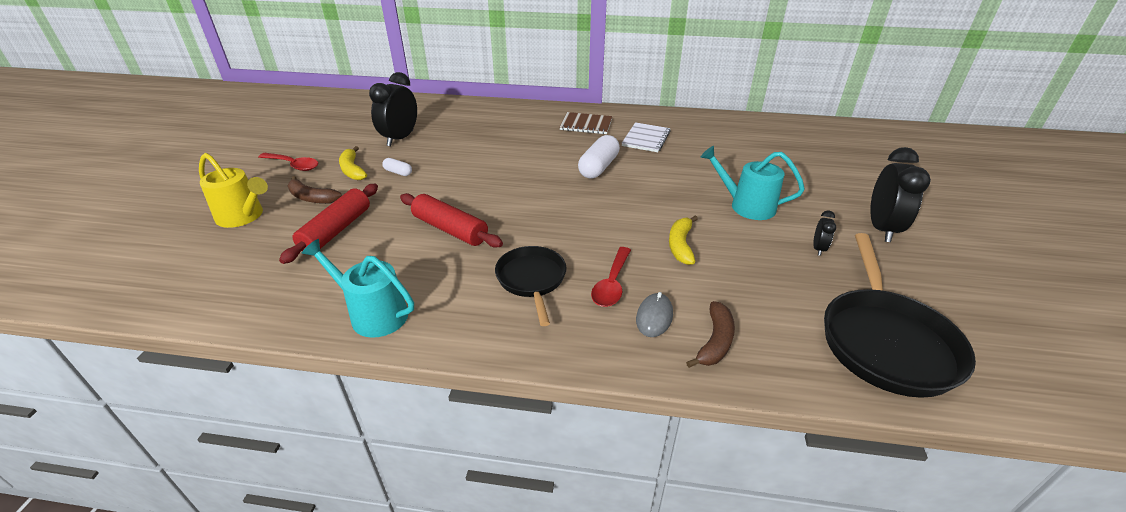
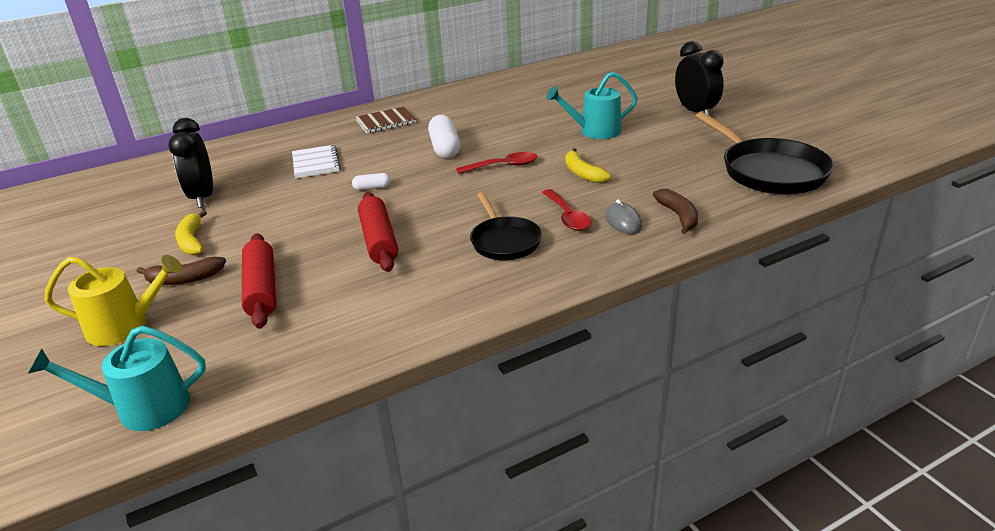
camera: 35 degrees left, 5 degrees down
red spoon [258,153,318,171] -> red spoon moved to [456,152,537,174]
turquoise watering can [302,239,414,338] -> turquoise watering can moved to [28,326,206,431]
yellow banana [339,146,367,180] -> yellow banana turned 45 degrees clockwise [175,210,207,255]
white capsule [382,158,412,176] -> white capsule moved to [352,173,391,190]
red rolling pin [400,193,503,248] -> red rolling pin turned 75 degrees clockwise [358,192,398,272]
black pan [495,246,567,326] -> black pan turned 150 degrees counterclockwise [470,192,542,260]
white notebook [622,122,670,152] -> white notebook moved to [292,145,341,178]
black clock [813,210,836,256] -> none

